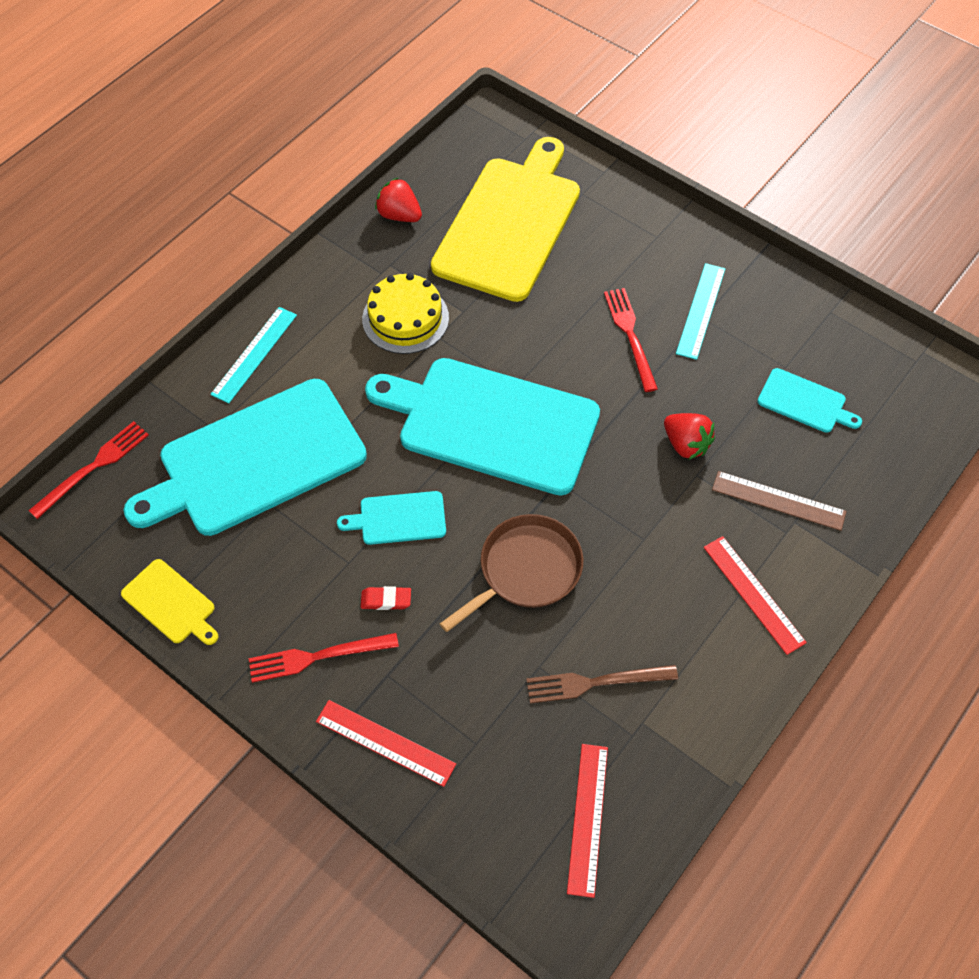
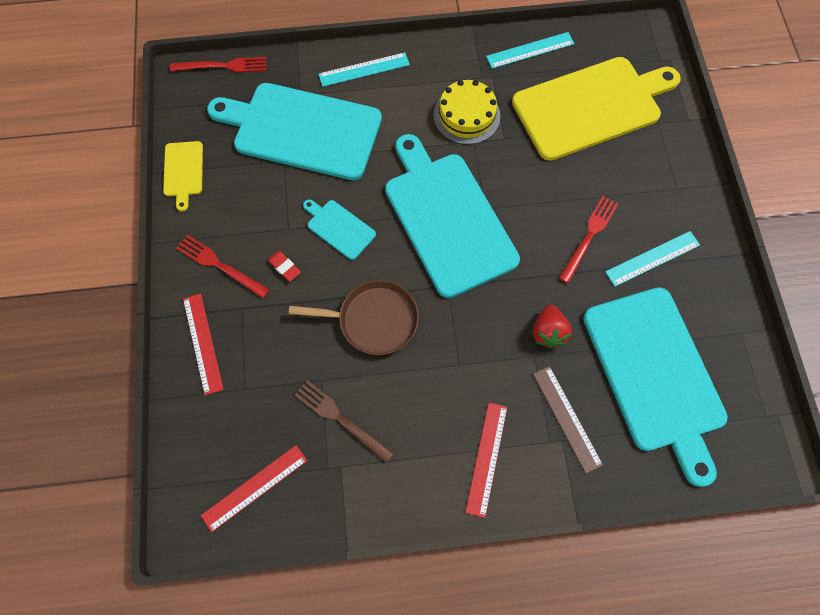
camera: 45 degrees right, 10 degrees up
red strawberry [375,178,422,222] -> turquoise ruler [486,32,575,69]
turquoise cutting board [757,368,862,433] -> turquoise cutting board [583,287,728,487], size x2.27

